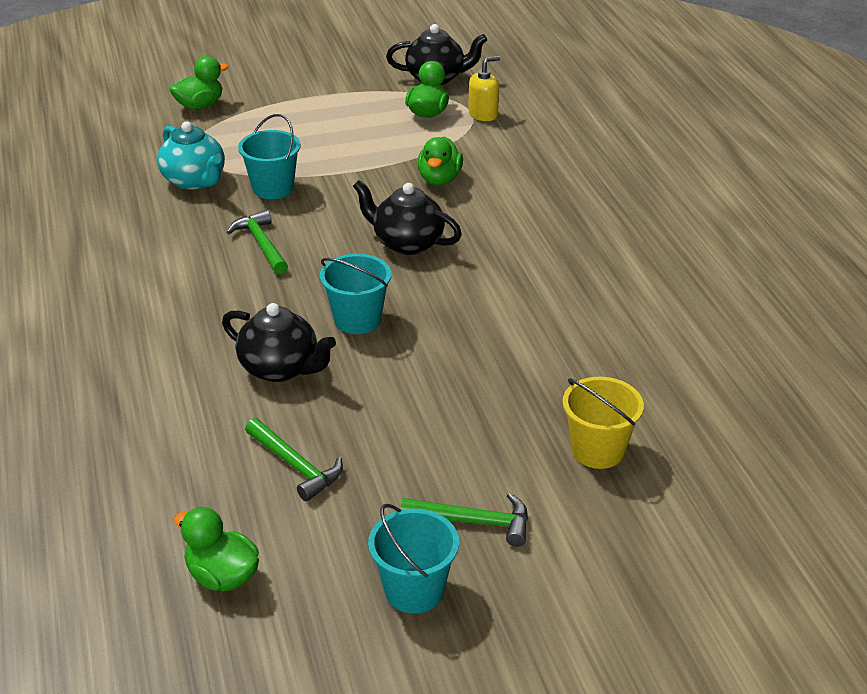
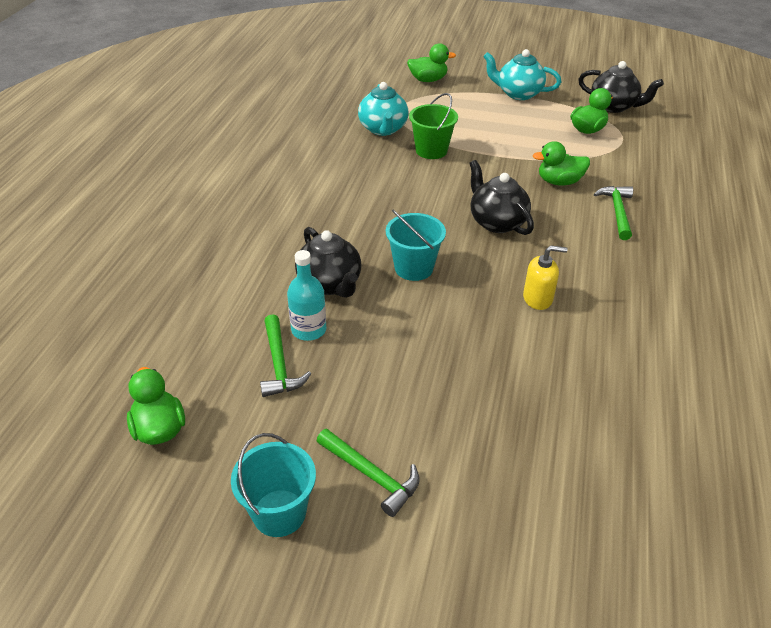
camera: 30 degrees right, 5 degrees up
green hammer [227,210,288,274] -> green hammer moved to [594,186,633,240]
turquoise bucket [238,114,301,199] -> green bucket [409,93,458,159]
green duck [417,137,463,185] -> green duck turned 45 degrees clockwise [533,141,590,186]
yellow soap dispenser [468,56,500,121] -> yellow soap dispenser moved to [523,246,568,310]
yellow bucket [563,377,644,469] -> none
none -> turquoise bottle [287,250,326,341]
none -> turquoise teapot [483,49,561,100]

